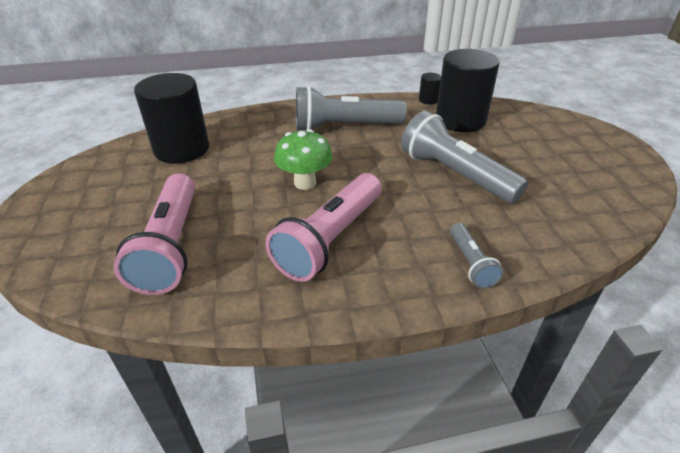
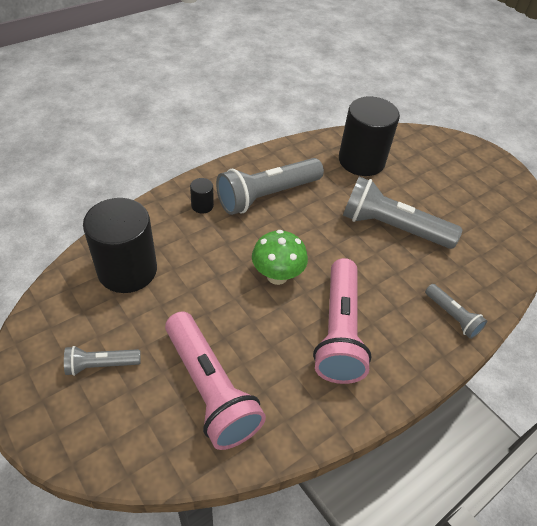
camera: 30 degrees left, 10 degrees up
black cylinder [419,73,441,105] -> black cylinder moved to [190,178,214,214]
none -> grey flashlight [64,346,141,376]

